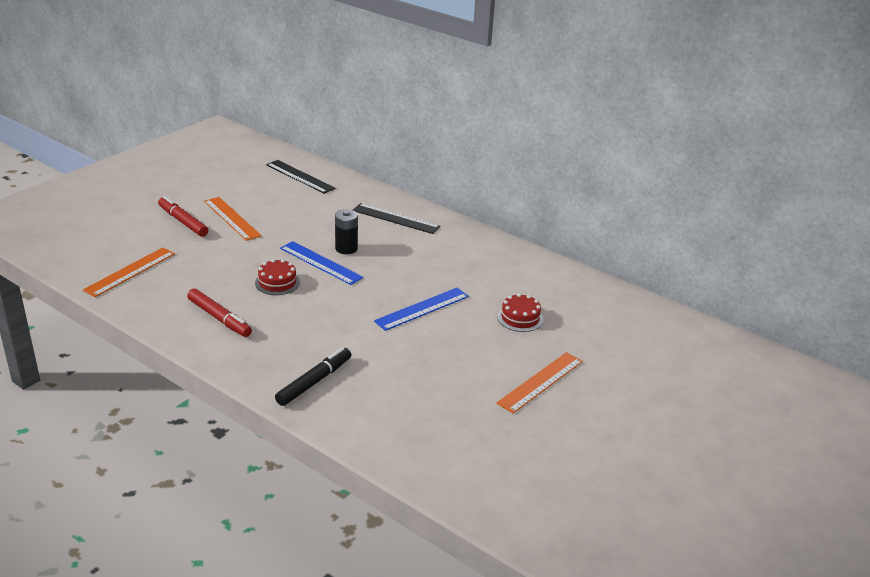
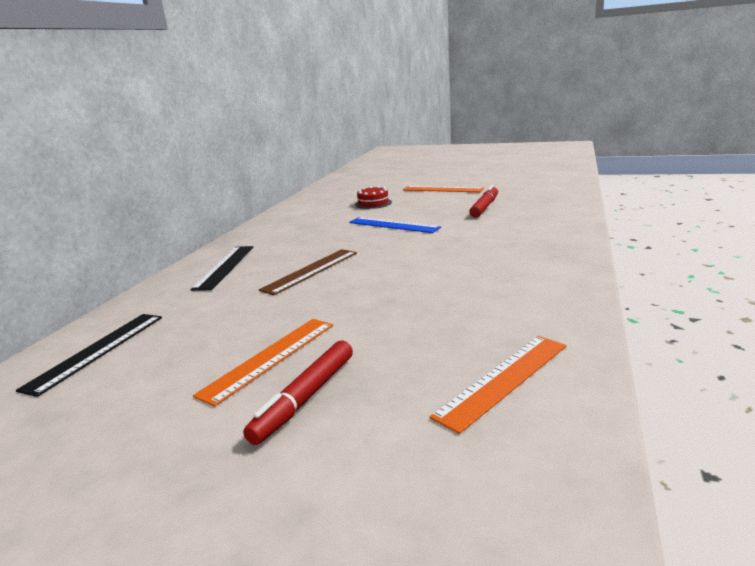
camera: 105 degrees left, 10 degrees down
orange ruler [83,247,175,297] -> orange ruler turned 60 degrees counterclockwise [430,336,566,434]
red marker [187,289,252,337] -> red marker moved to [469,185,498,218]
red cake [255,259,300,295] -> none
black marker [275,347,351,406] -> none
blue ruler [280,241,363,285] -> none
black battery [335,209,358,254] -> brown ruler [259,249,357,295]

